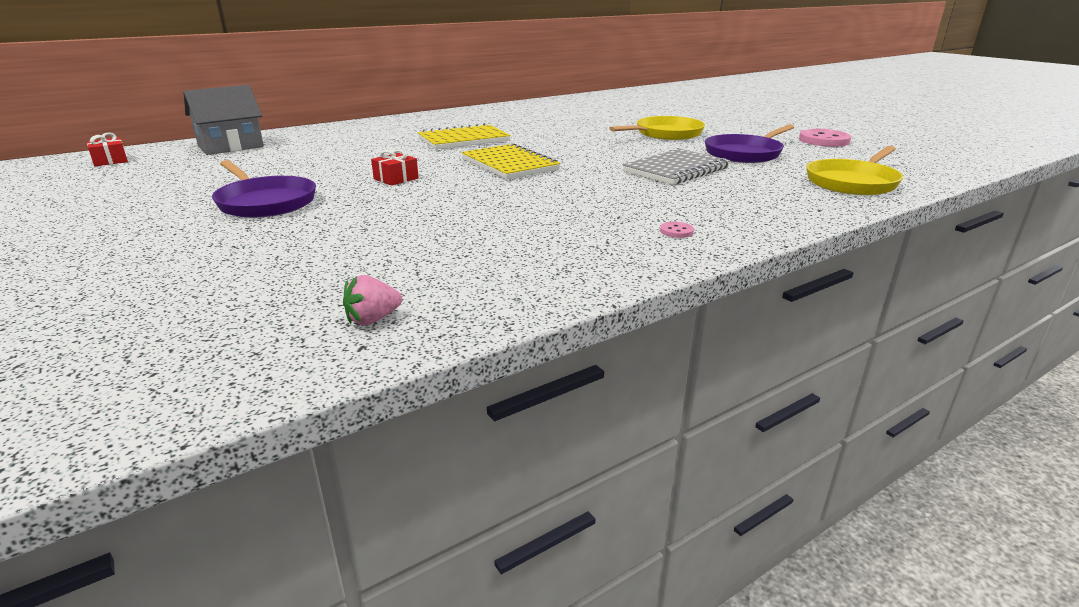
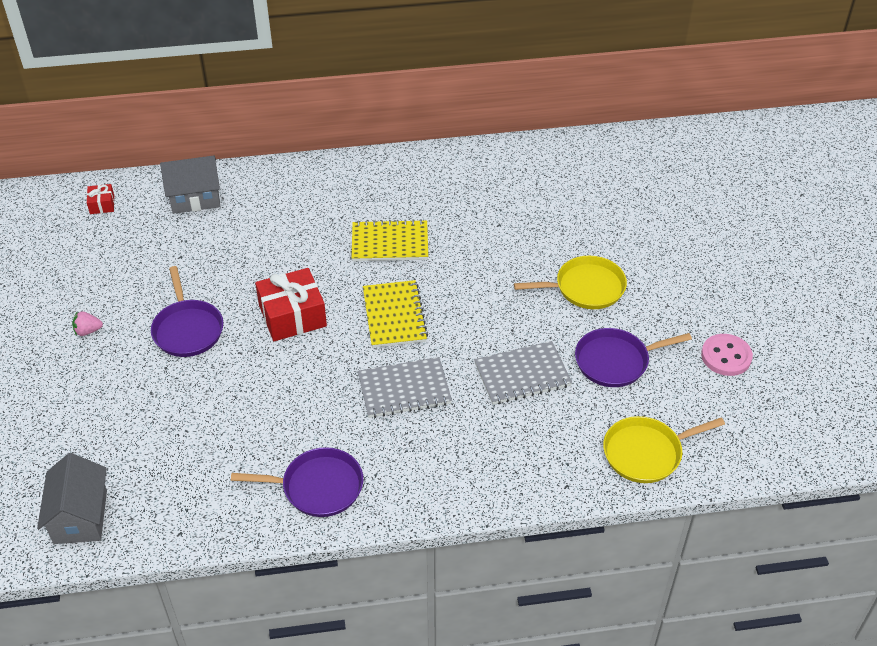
camera: 25 degrees right, 20 degrees up
pink strawberry [343,275,402,325] -> pink strawberry moved to [72,311,103,336]
red gift [371,149,419,186] -> red gift [255,268,327,341], size x2.04
pink button [660,222,694,238] -> none
none -> grey house [37,453,107,544]
none -> purple pan [231,447,363,517]
none -> grey notebook [358,357,452,418]

